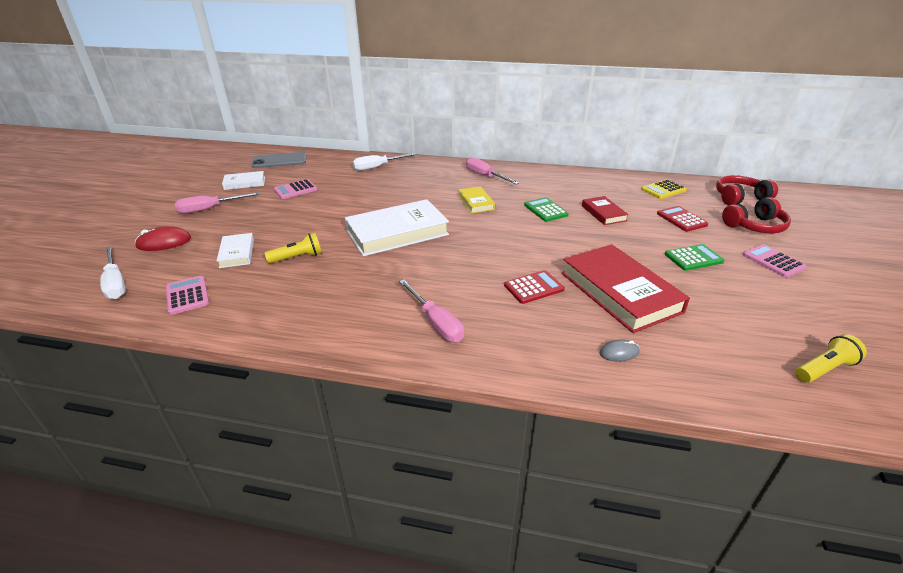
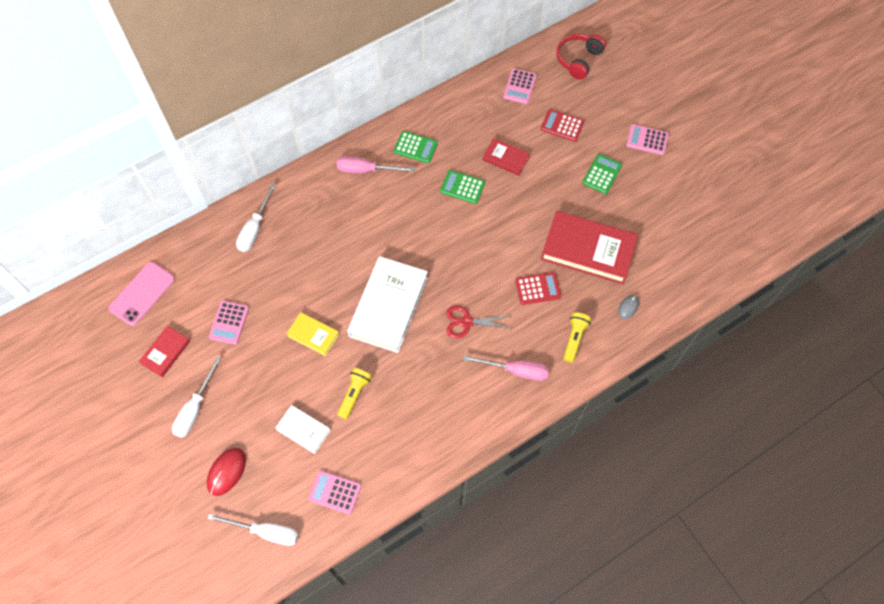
camera: 45 degrees left, 30 degrees up
pink screwdriver [175,192,260,214] -> white screwdriver [172,357,221,438]
white book [222,171,265,190] -> red book [139,326,190,377]
grey phone [251,152,306,168] -> pink phone [108,262,175,326]
yellow book [458,186,495,214] -> yellow book moved to [286,312,339,356]
red calculator [504,270,565,304] -> red calculator turned 60 degrees clockwise [515,272,561,305]
yellow calculator [641,179,687,199] -> pink calculator [503,68,537,104]
red headphones [722,197,791,233] -> none
yellow flashlight [795,334,867,383] -> yellow flashlight moved to [563,312,591,363]
none -> green calculator [394,131,438,163]
none -> red scissors [446,306,510,338]

